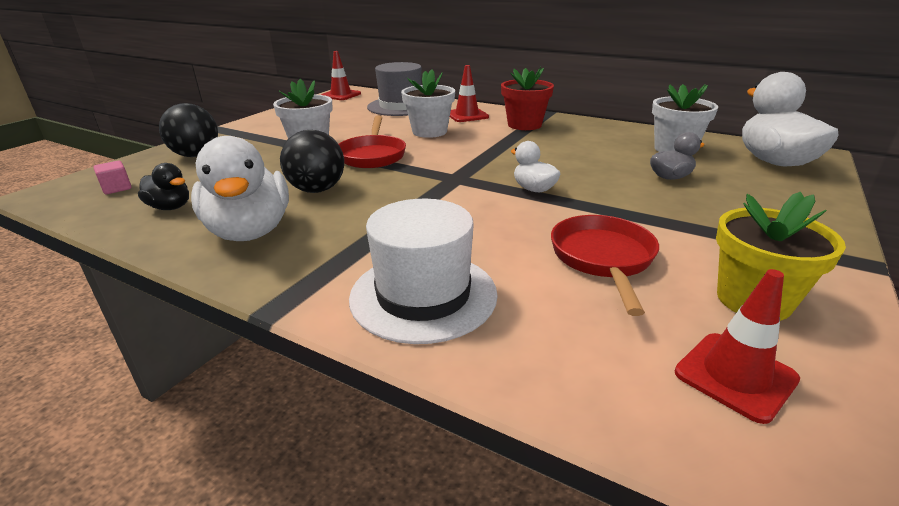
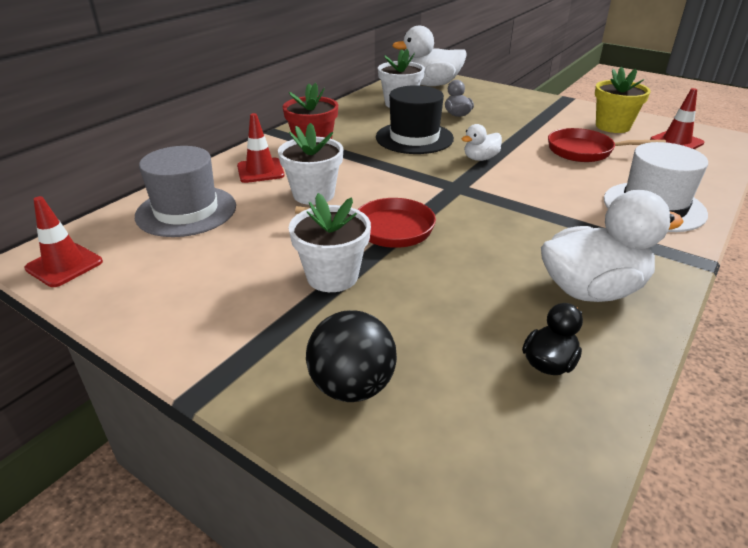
camera: 85 degrees left, 5 degrees up
pink cube [93,161,132,194] -> none
black ball [280,130,344,193] -> none
none -> black hat [376,85,454,154]

